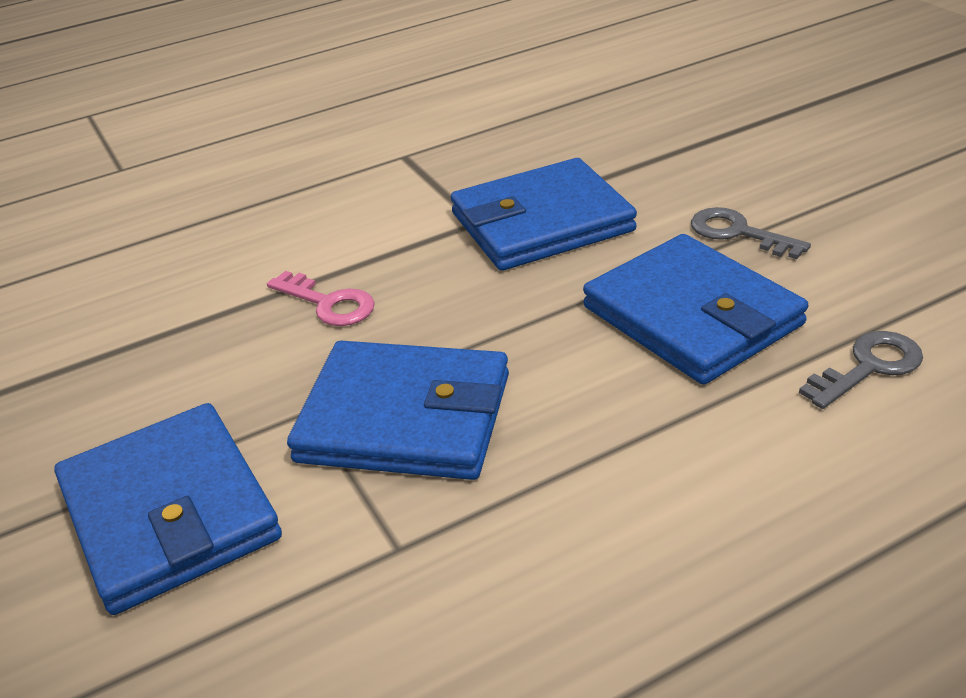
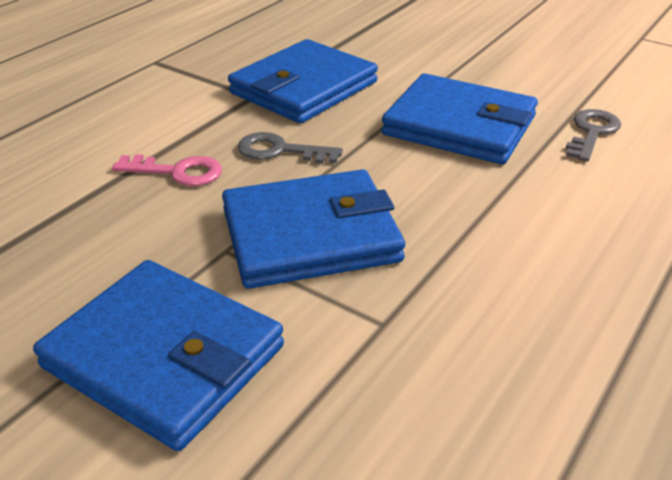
camera: 30 degrees left, 0 degrees up
grey key [691,207,811,259] -> grey key moved to [238,132,343,164]

